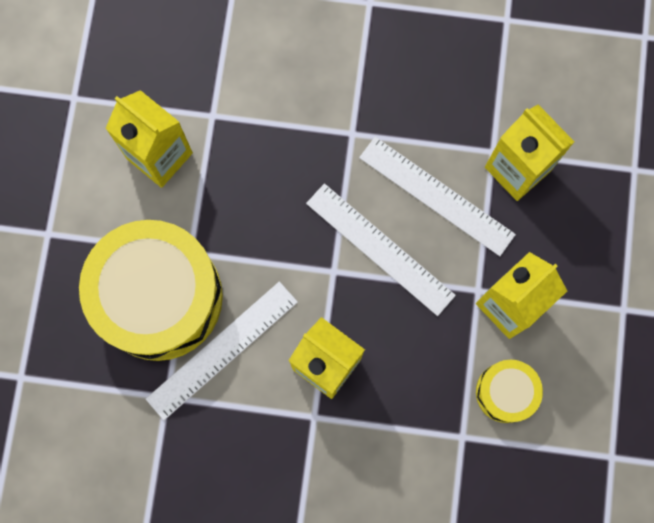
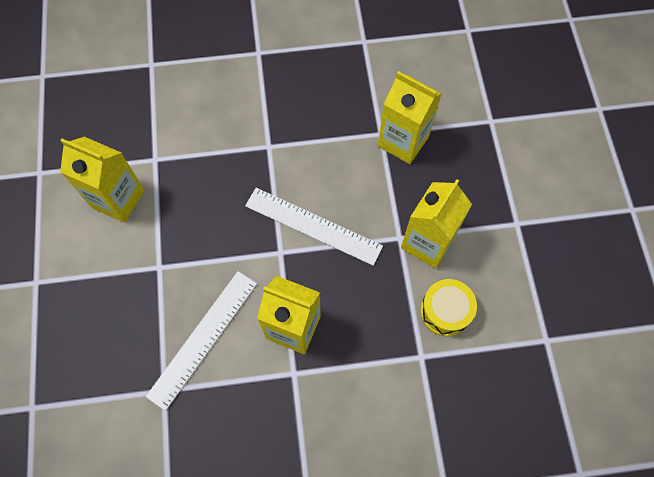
camera: 15 degrees left, 10 degrees down
yellow drum [79,220,223,361] -> none
white ruler [359,137,516,256] -> none

